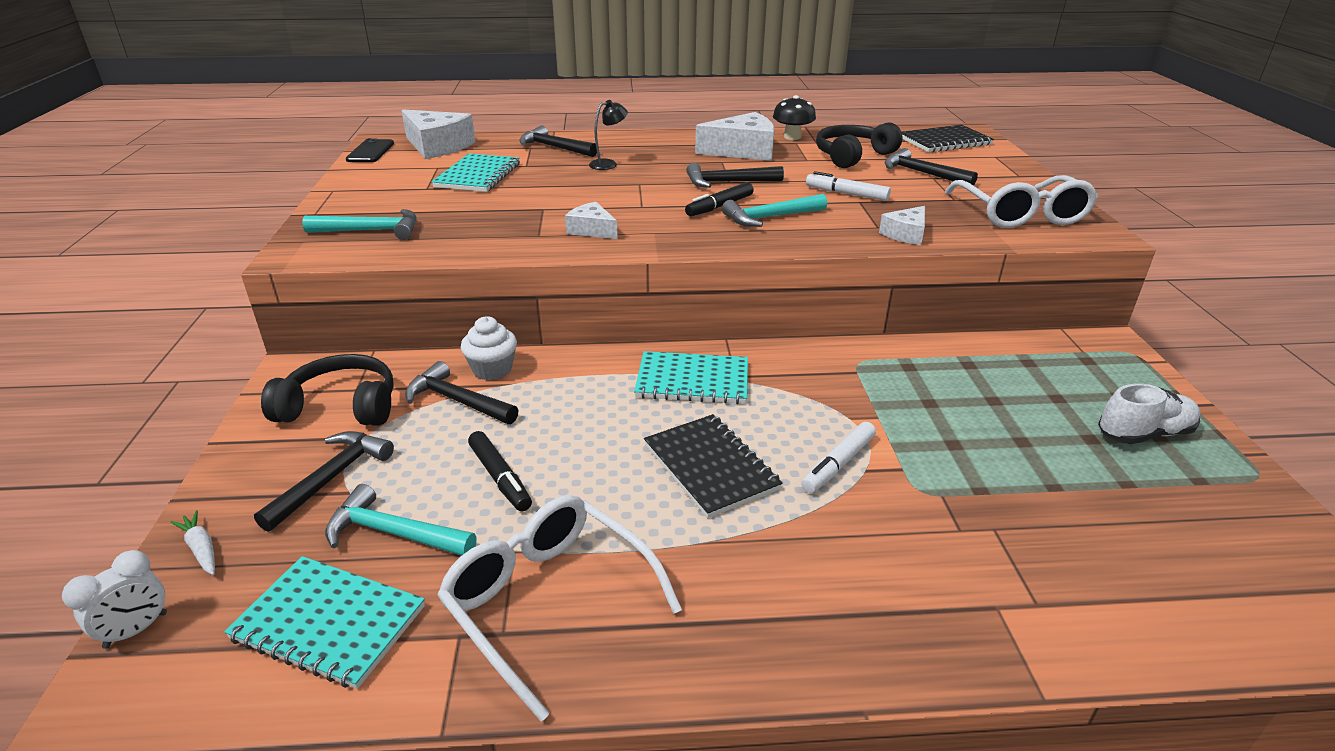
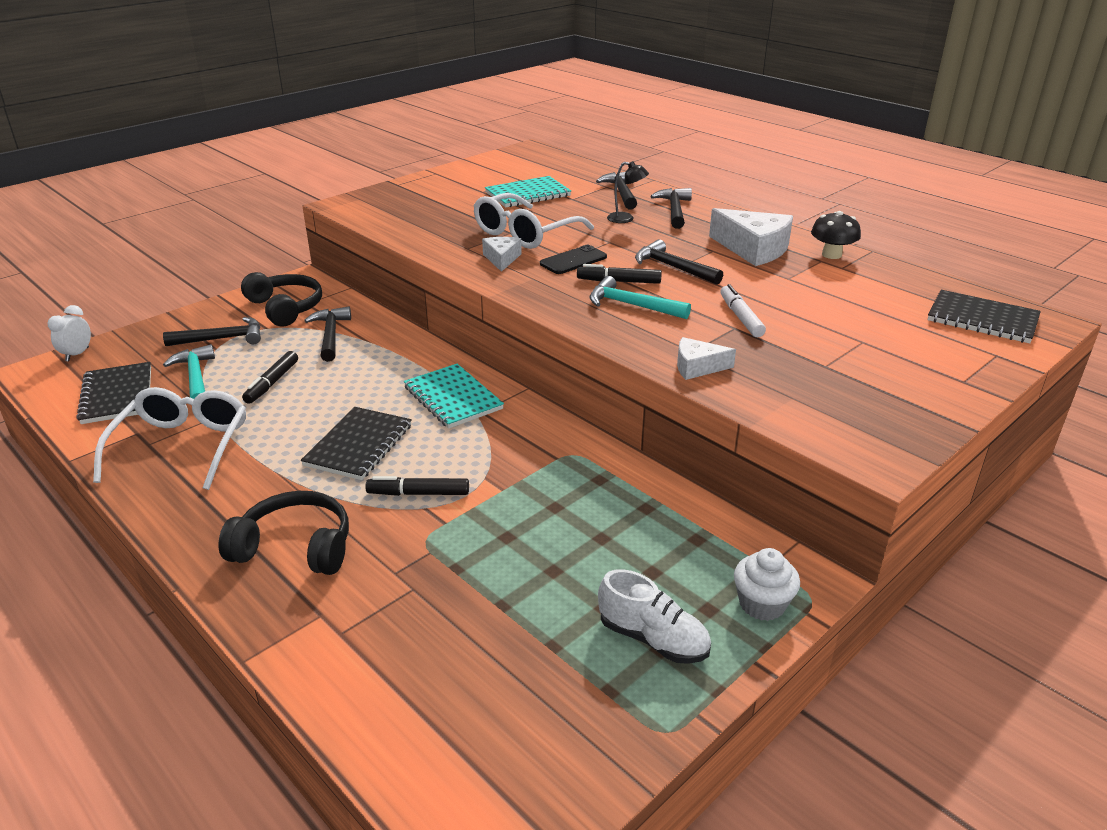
camera: 50 degrees right, 0 degrees up
white clock [62,550,167,649] -> white clock turned 105 degrees clockwise [48,305,91,361]
white carrot [170,510,215,575] -> none
turquoise notebook [224,556,425,689] -> black notebook [76,362,151,424]
turquoise hammer [302,209,416,240] -> none
black phone [346,138,394,162] -> black phone moved to [540,245,607,274]
white cheese [401,110,475,159] -> none
white cupcake [461,316,517,380] -> white cupcake moved to [734,548,800,621]
white marker [801,422,876,493] -> black marker [365,476,469,496]
black headphones [816,122,903,168] -> black headphones moved to [219,491,349,575]
black hammer [884,148,978,186] -> black hammer moved to [650,188,692,229]
white glasses [945,175,1098,228] -> white glasses moved to [474,193,594,249]

